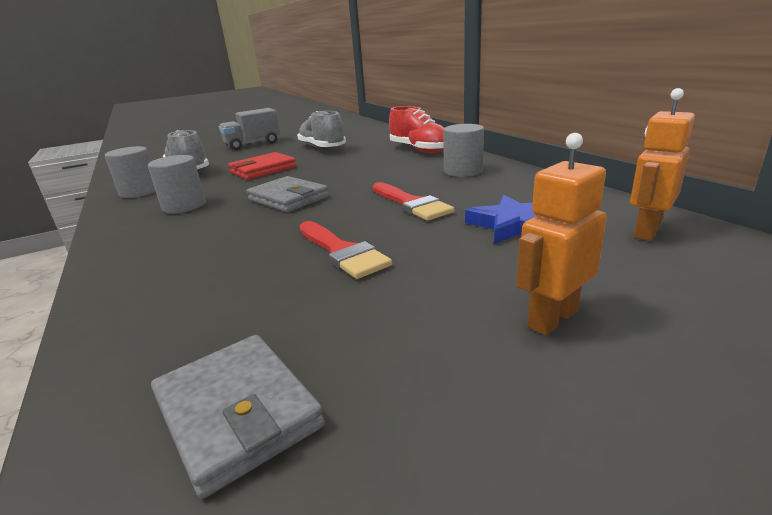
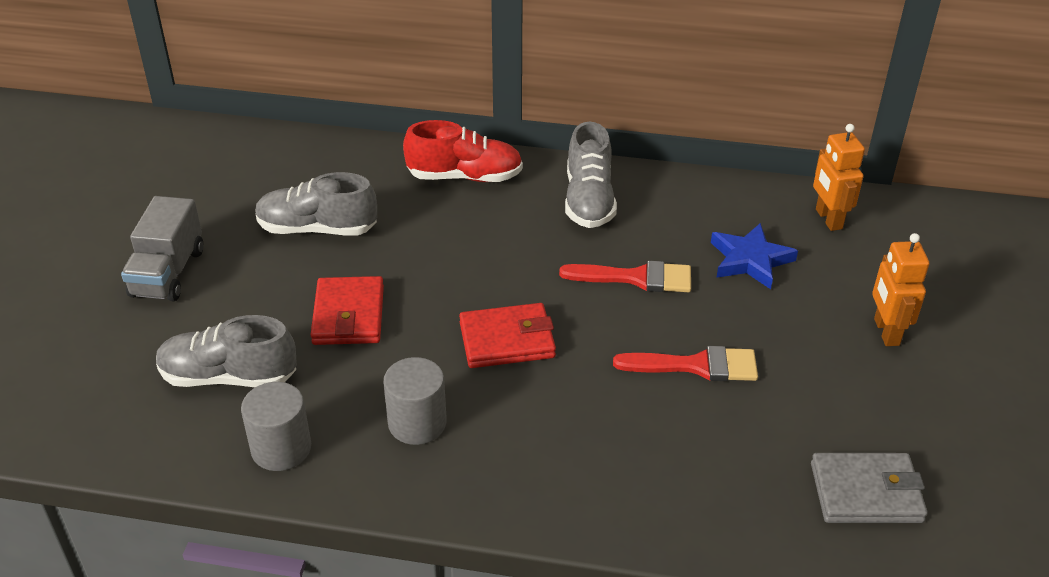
camera: 55 degrees left, 15 degrees up
grey wallet [247,176,329,212] -> red wallet [459,303,556,368]
grey cylinder [443,124,484,177] -> grey shoe [565,122,617,228]

